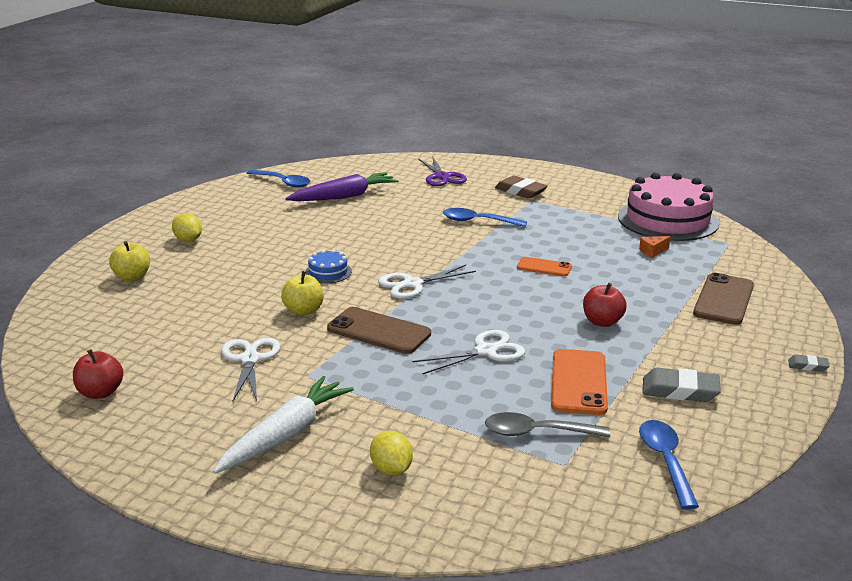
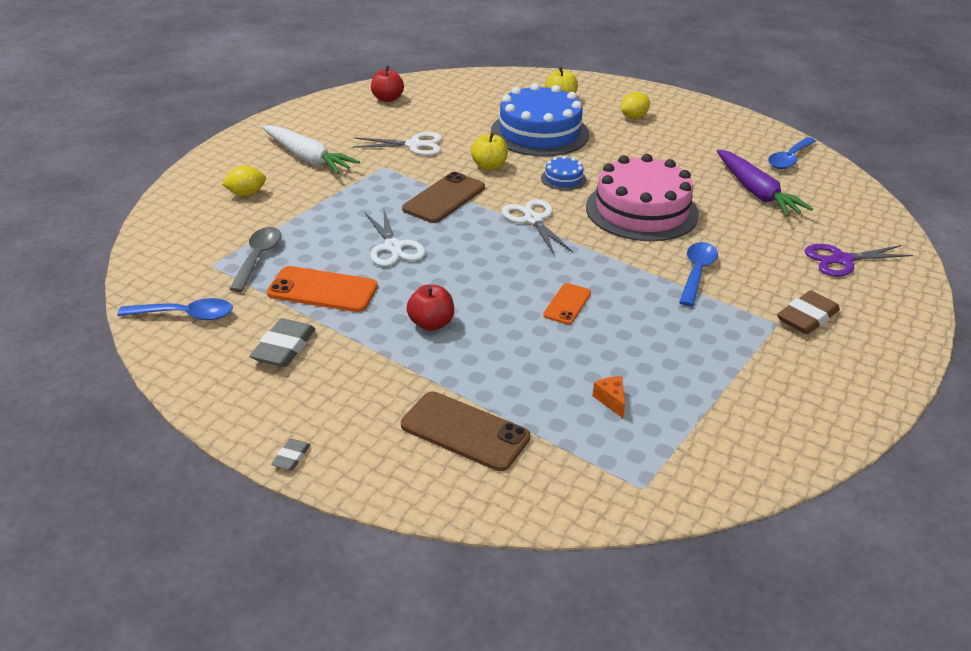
camera: 95 degrees right, 10 degrees up
pink cake [618,172,719,241] -> pink cake moved to [586,154,699,242]
none -> blue cake [491,83,589,156]

